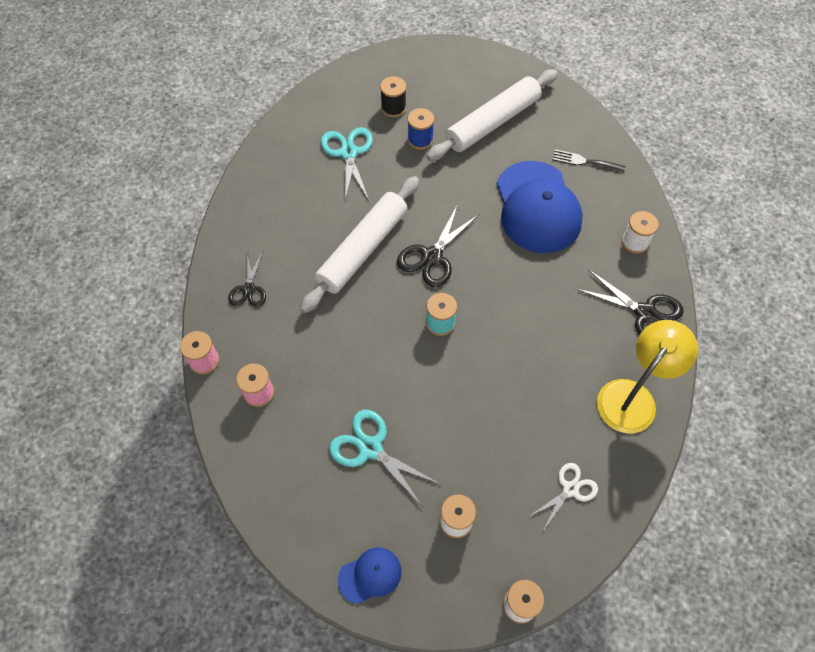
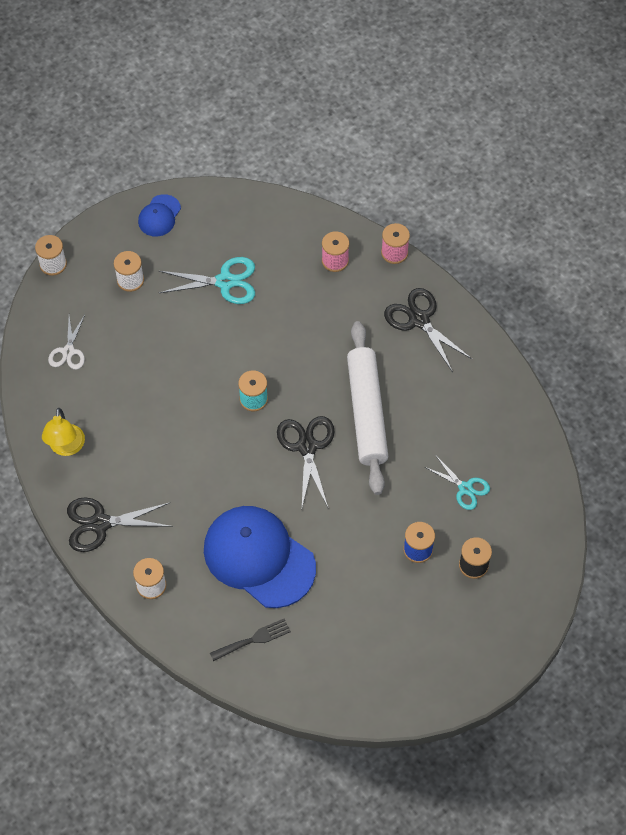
camera: 140 degrees right, 0 degrees up
black scissors [228,251,266,307] -> black scissors [384,288,472,372], size x1.55
turquoise scissors [321,127,373,201] -> turquoise scissors [425,456,490,510], size x0.65
white rolling pin [426,69,558,161] -> none
yellow lamp [597,320,698,434] -> yellow lamp [42,408,85,456], size x0.66

